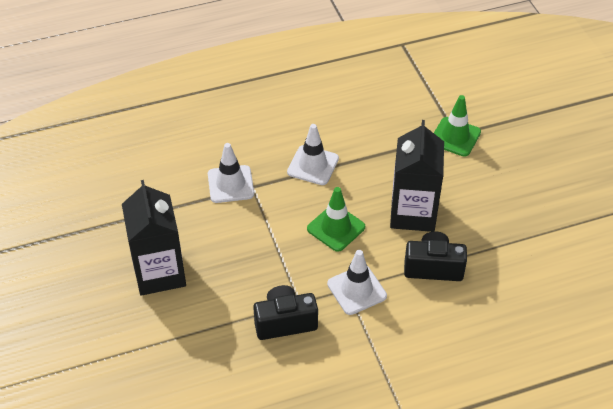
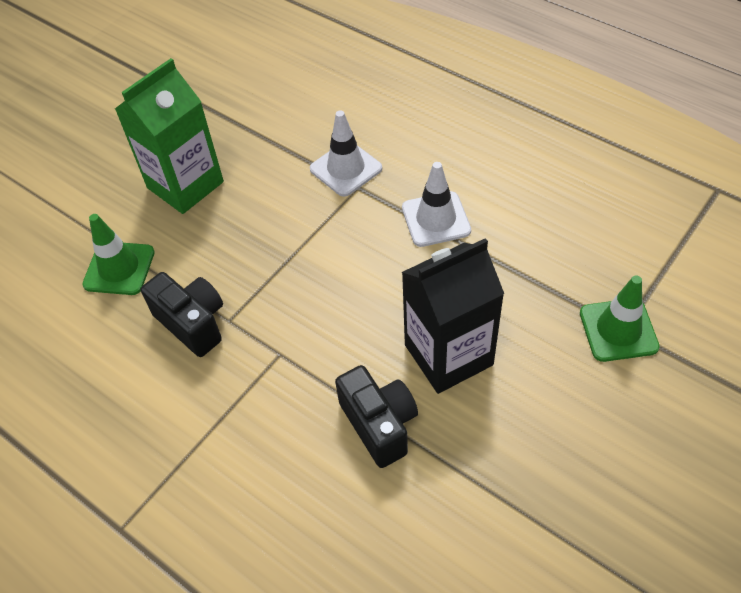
camera: 60 degrees right, 5 degrees up
black carton [122,180,186,296] -> green carton [115,58,224,214]
green traffic cone [307,187,365,252] -> green traffic cone moved to [82,214,155,295]
white traffic cone [327,250,387,315] -> none

